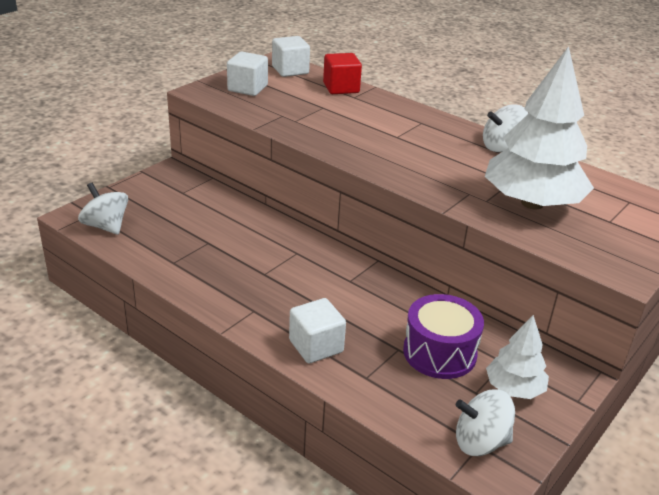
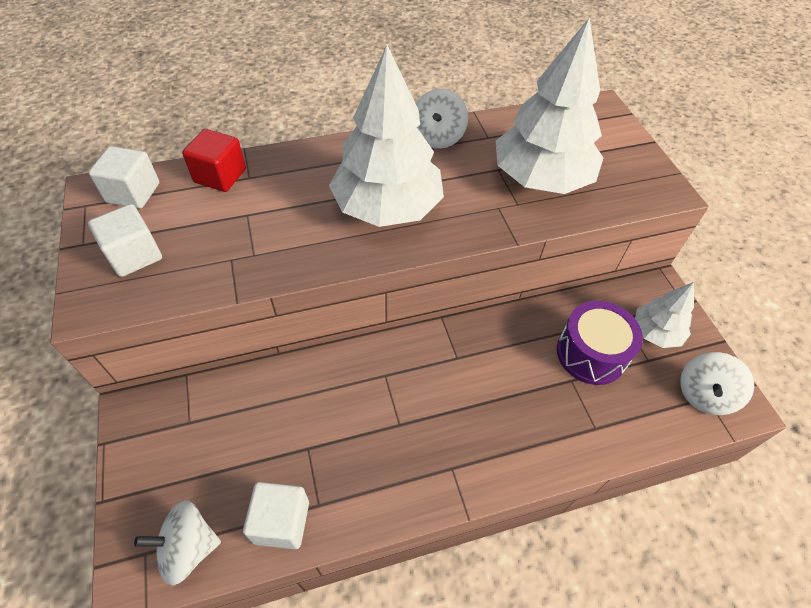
camera: 55 degrees left, 20 degrees up
white cube [289,298,346,363] -> white cube moved to [243,482,309,549]
none -> white tree [329,45,444,227]

